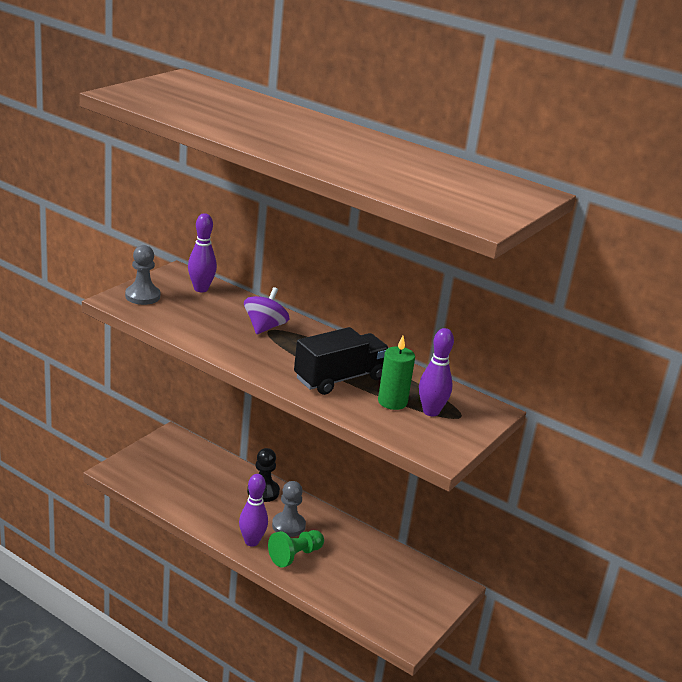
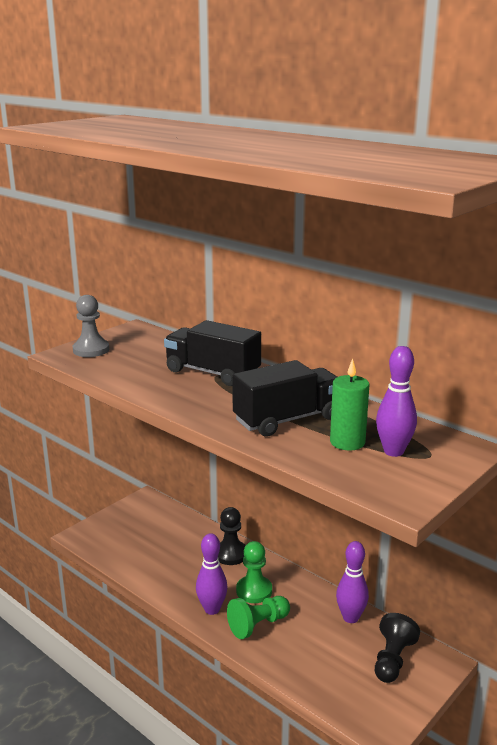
camera: 10 degrees right, 5 degrees down
purple bowling pin [188,213,217,292] -> purple bowling pin moved to [336,541,369,623]
purple spinning top [244,287,290,334] -> black truck [164,320,261,386]
grey pawn [272,481,306,537] -> green pawn [236,541,272,603]
none -> black pawn [375,613,420,683]

